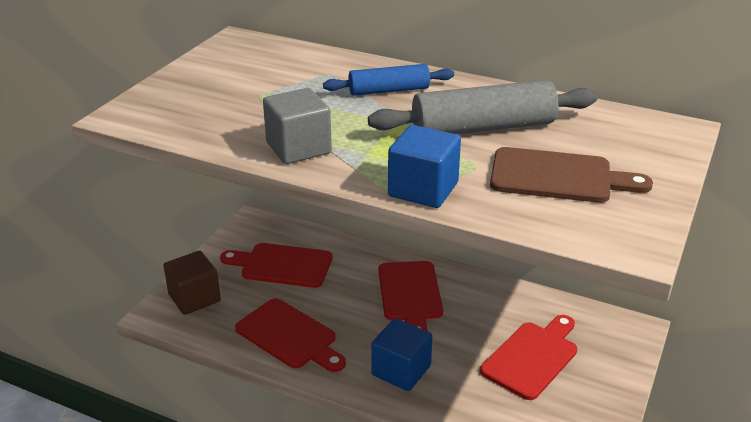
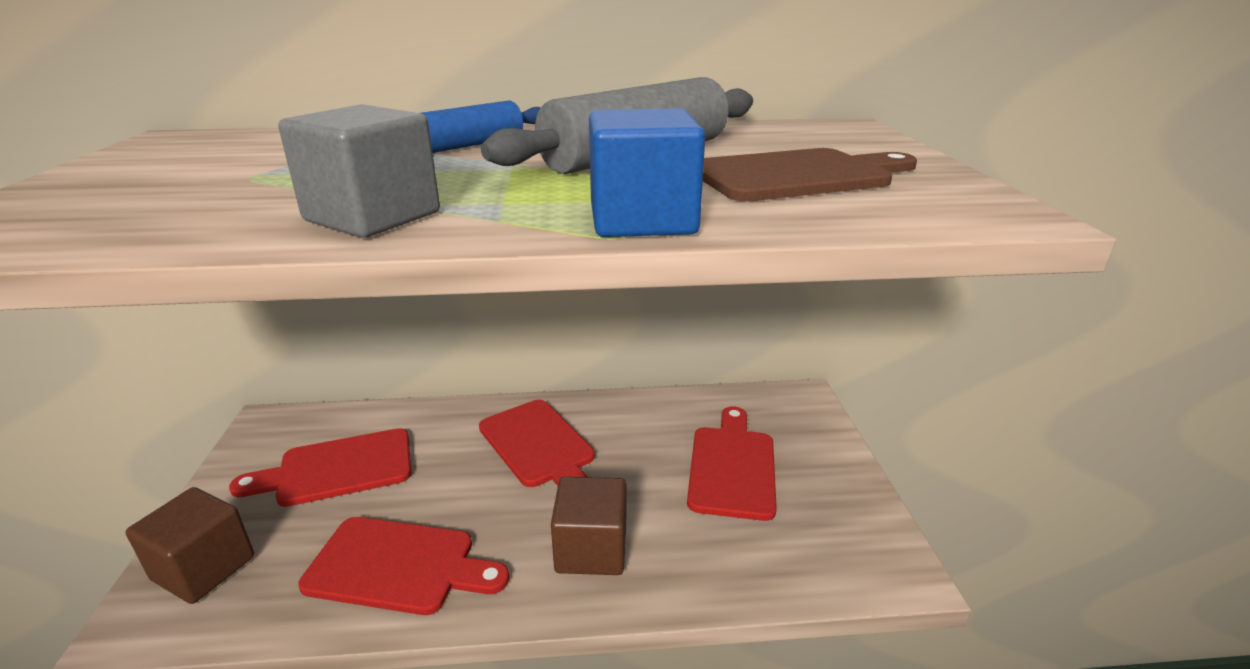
camera: 30 degrees left, 5 degrees down
blue cube [371,318,432,391] -> brown cube [551,477,626,575]

